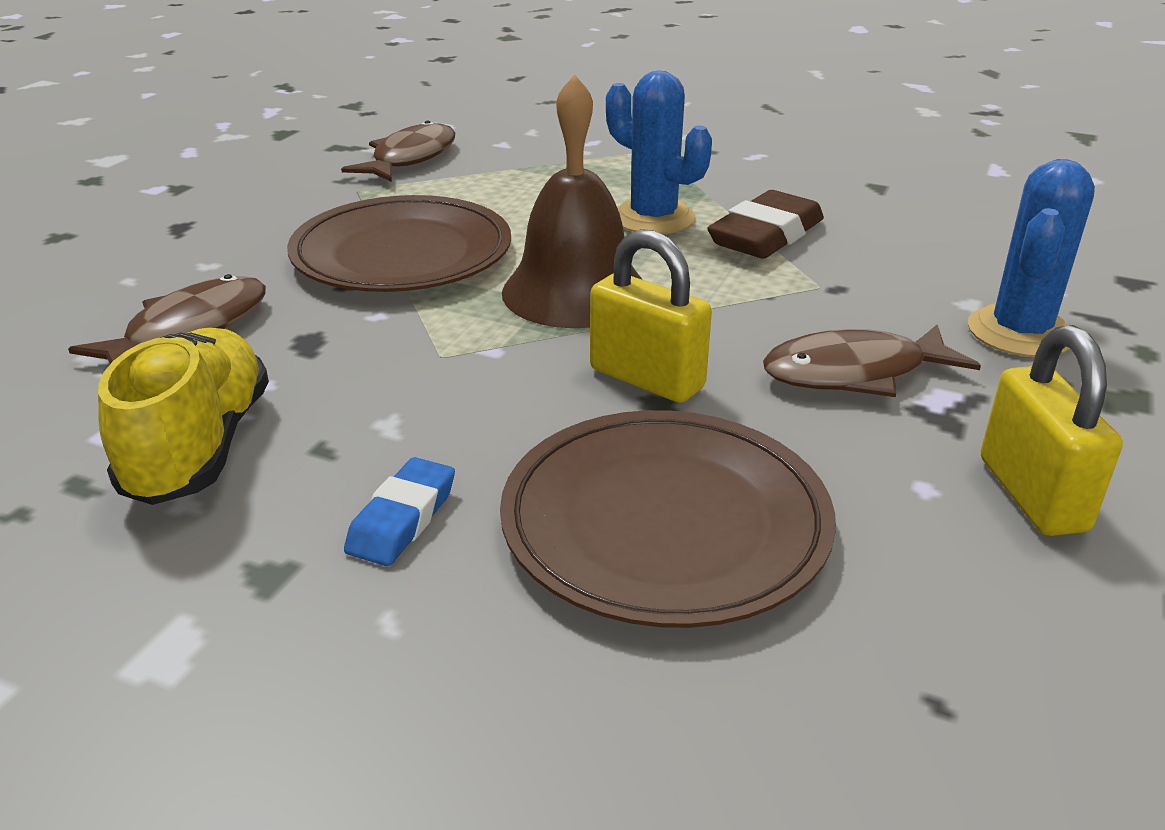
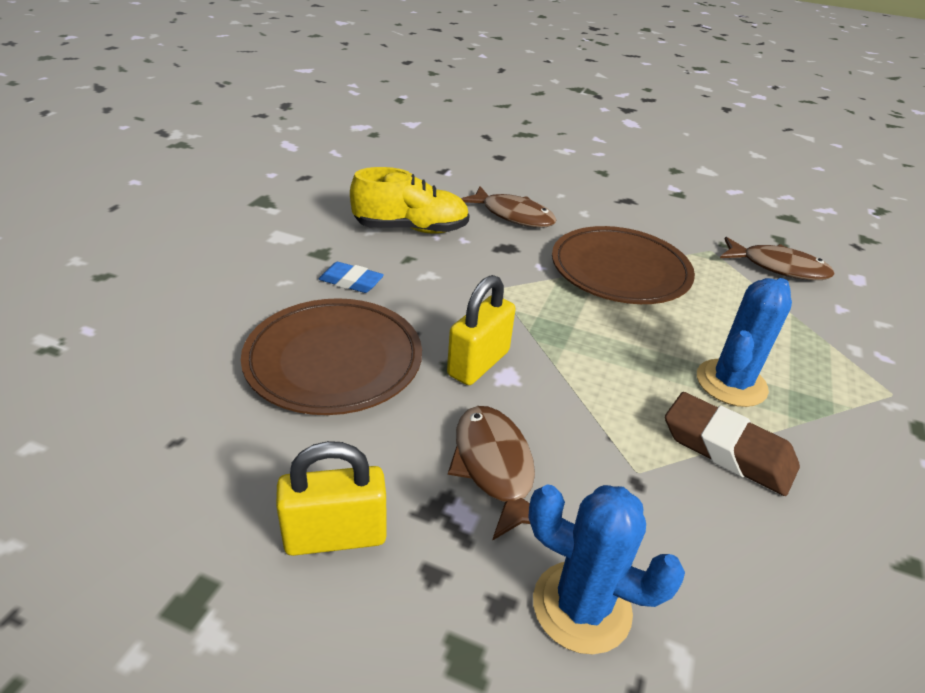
camera: 85 degrees right, 5 degrees up
brown bell [502,74,643,328] -> none

